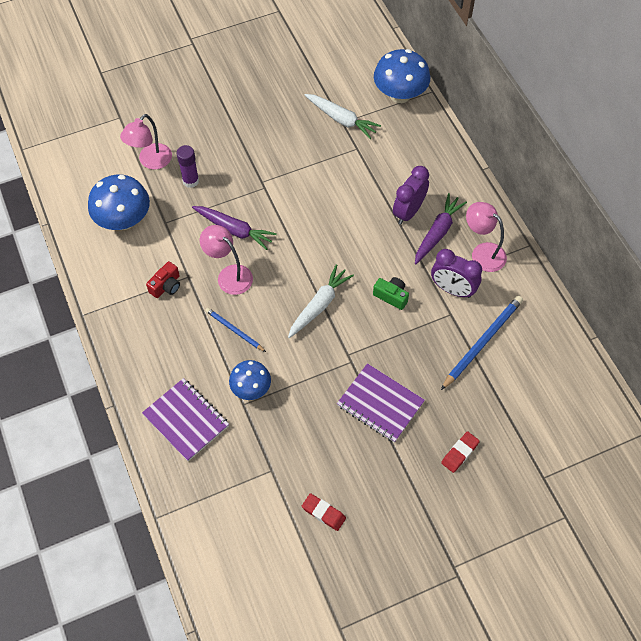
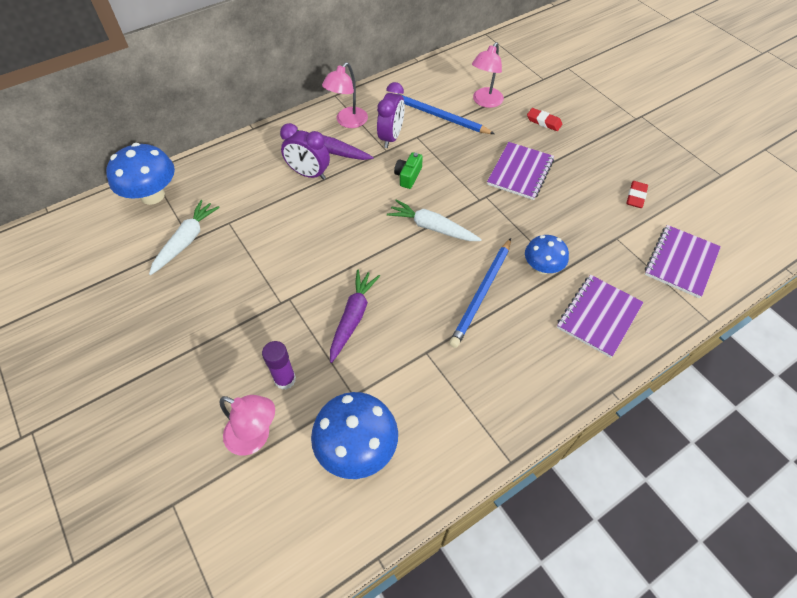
camera: 100 degrees left, 5 degrees down
red camera [146,261,180,298] -> none
pink lamp [200,225,253,295] -> pink lamp moved to [472,42,504,108]
blue pencil [205,308,266,352] -> blue pencil [449,238,511,348], size x1.72
none -> purple notebook [645,225,721,298]

